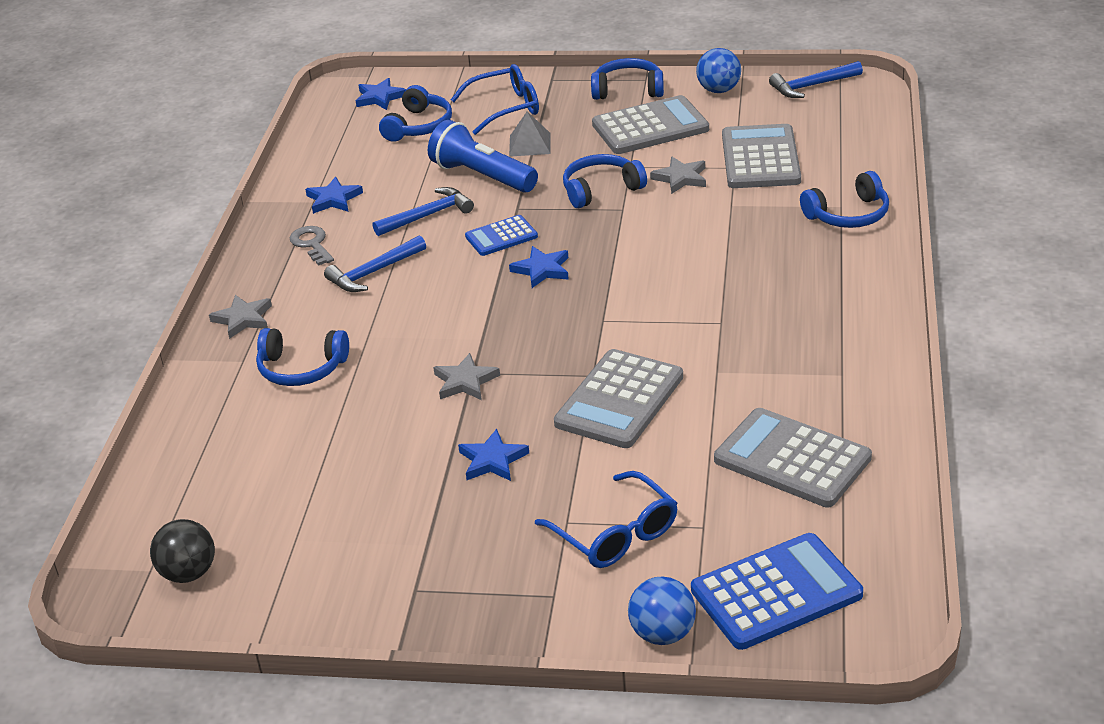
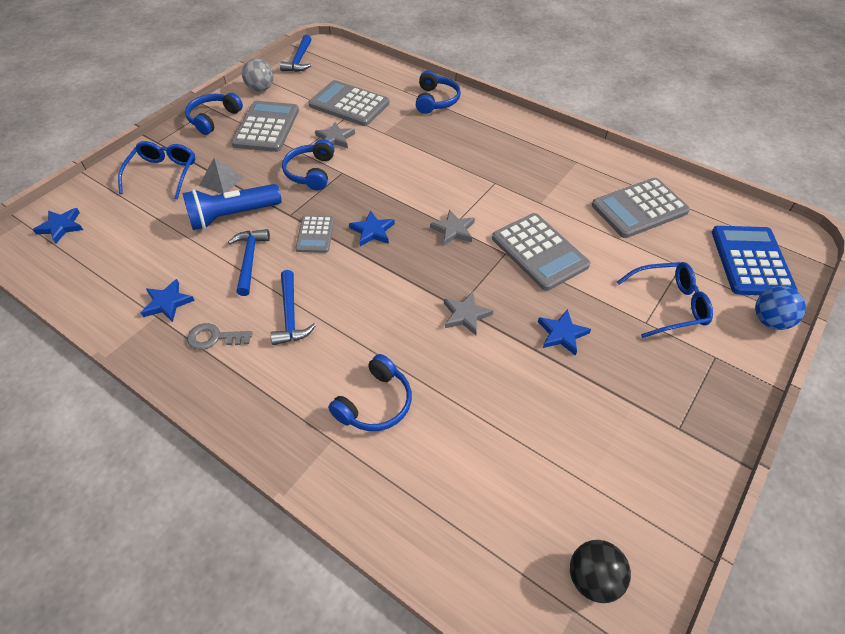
camera: 65 degrees left, 15 degrees up
grey star [209,295,272,339] -> grey star moved to [430,209,475,245]
blue headphones [379,85,452,142] -> none
blue calculator [465,215,538,256] -> grey calculator [295,216,334,253]
blue ball [696,48,741,93] -> grey ball [242,59,274,92]

